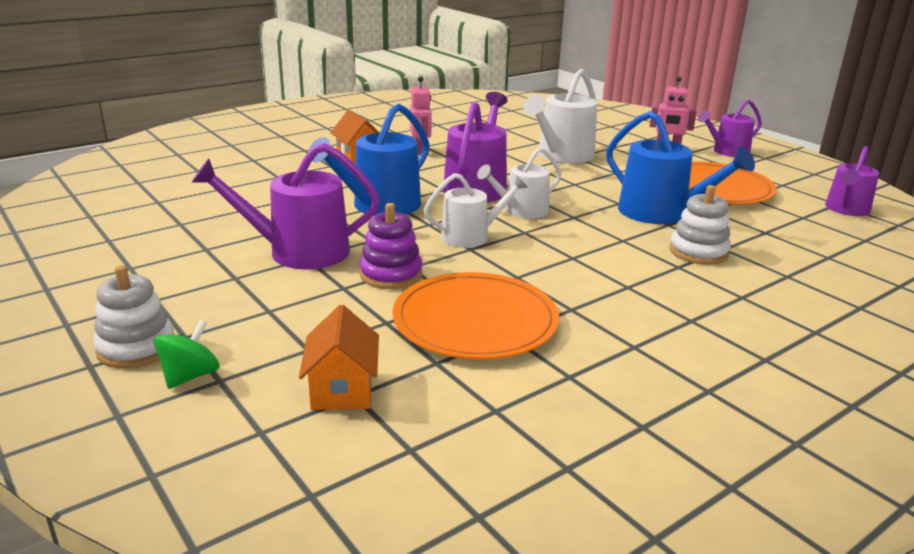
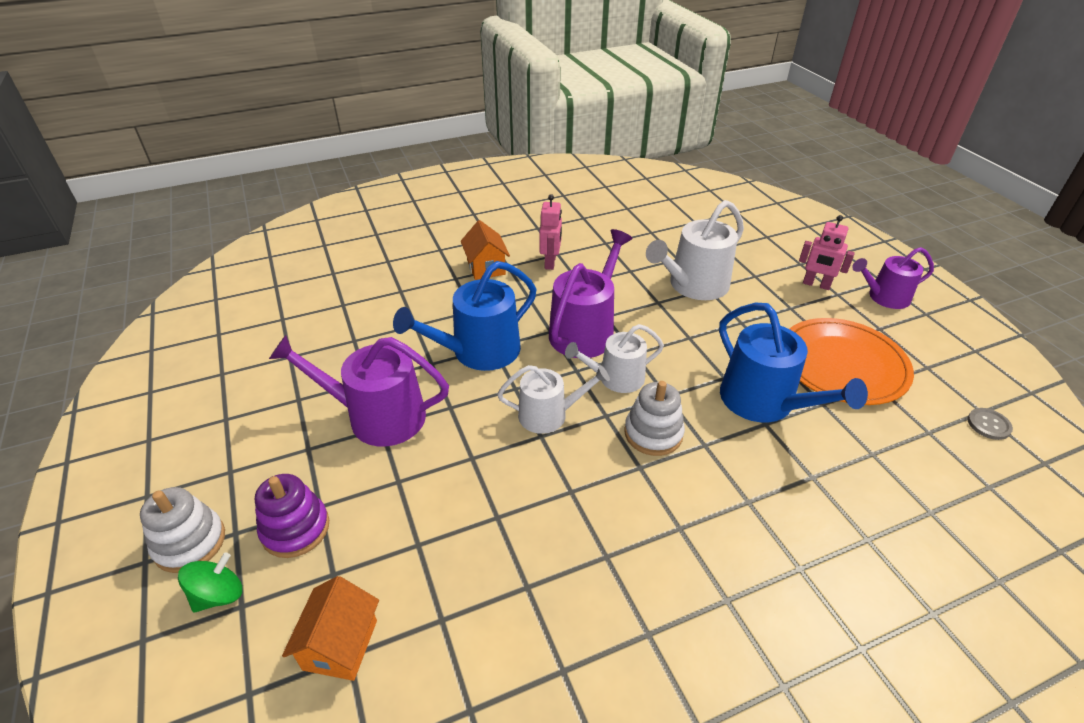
camera: 15 degrees right, 15 degrees up
purple stacking toy [359,203,422,289] -> purple stacking toy moved to [255,474,329,558]
orange plate [393,272,559,360] -> none
white stacking toy [670,185,731,265] -> white stacking toy moved to [624,381,685,456]
purple watering can [825,146,879,216] -> grey button [967,408,1013,440]

